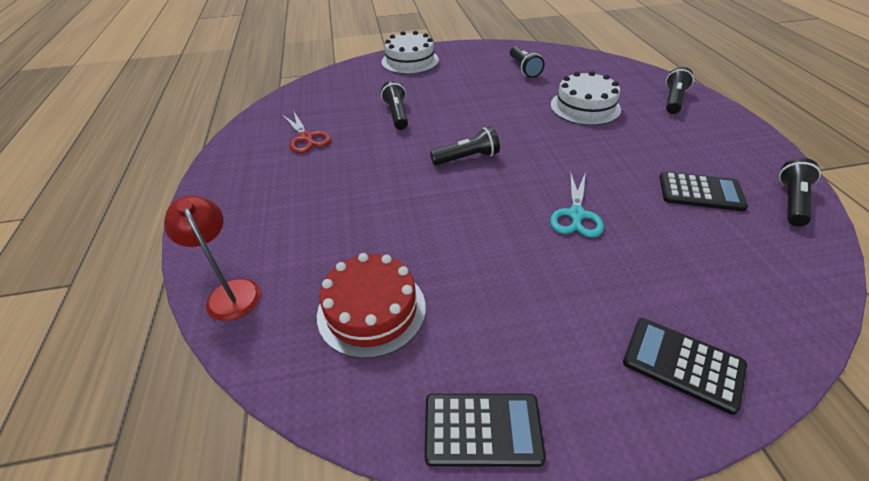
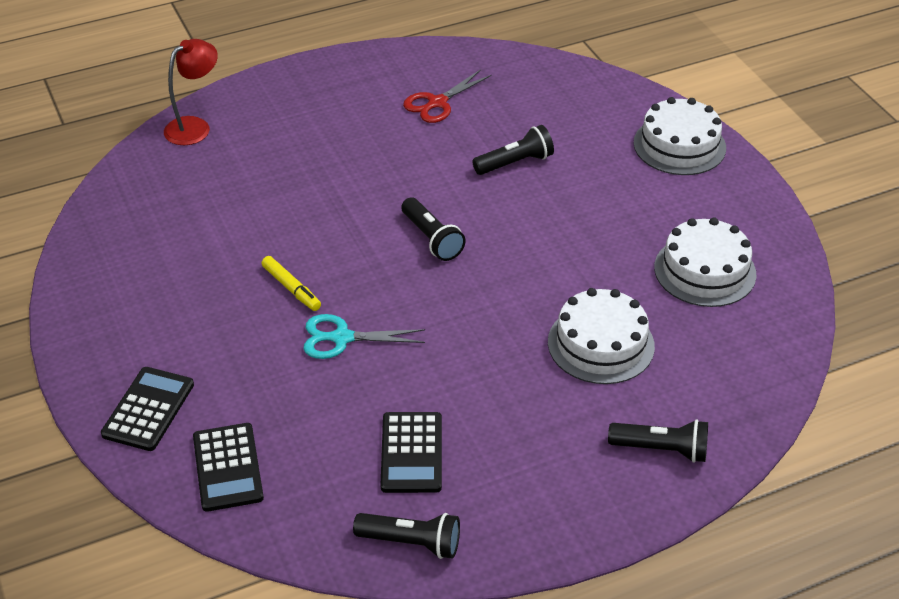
camera: 75 degrees right, 0 degrees up
red cake [317,253,426,359] -> none
black calculator [424,394,546,467] -> black calculator moved to [193,423,264,512]
black flashlight [510,46,544,78] -> white cake [654,217,756,307]
none -> yellow marker [261,256,321,311]

